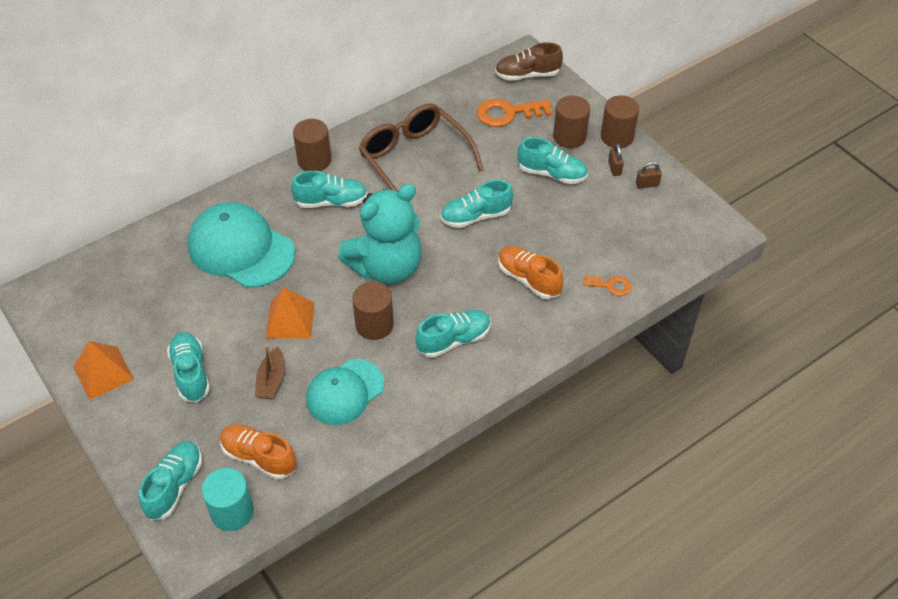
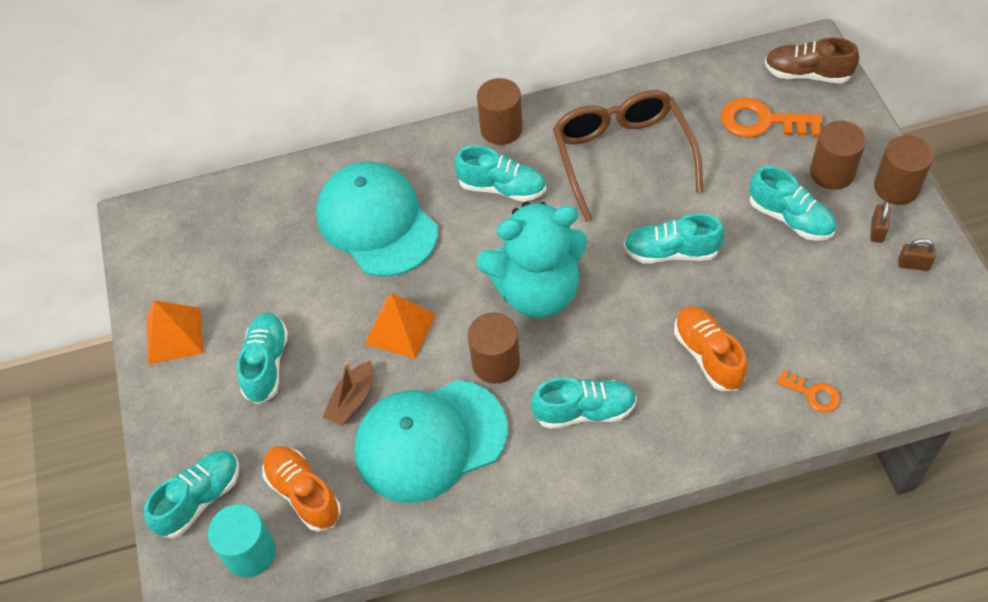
camera: 25 degrees right, 5 degrees up
turquoise cap [306,359,384,425] -> turquoise cap [354,380,507,503], size x1.50

